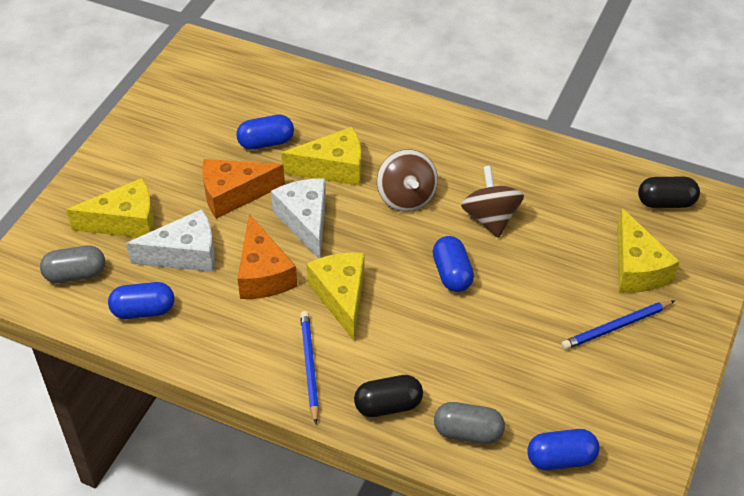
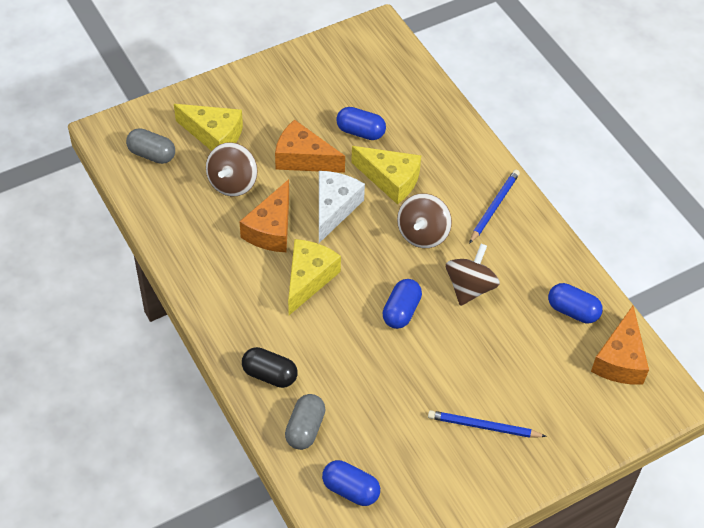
camera: 35 degrees right, 5 degrees up
blue capsule [108,282,174,319] -> blue capsule moved to [548,283,603,323]
white cheese [126,209,215,272] -> brown spinning top [206,142,258,196]
blue pencil [300,311,319,424] -> blue pencil moved to [469,170,520,244]
grey capsule [434,402,505,444] -> grey capsule turned 60 degrees clockwise [285,394,326,450]
yellow cheese [617,208,680,293] -> none
black capsule [638,177,700,208] -> orange cheese [591,305,649,385]

